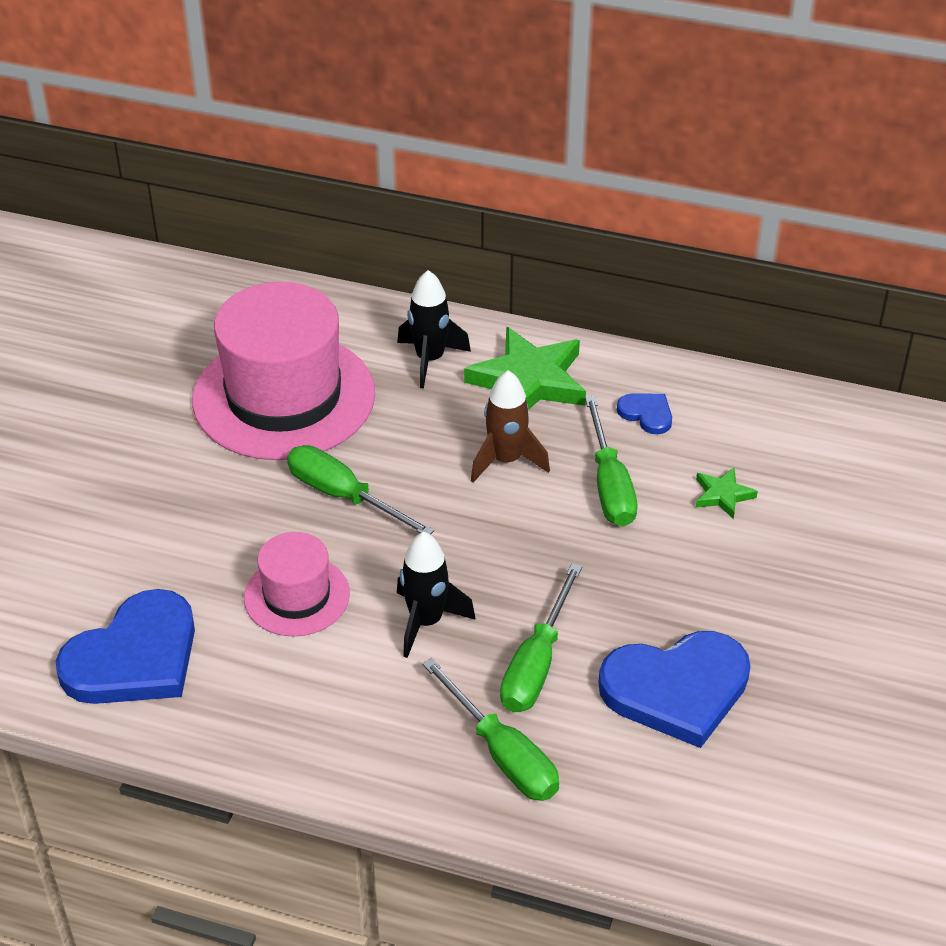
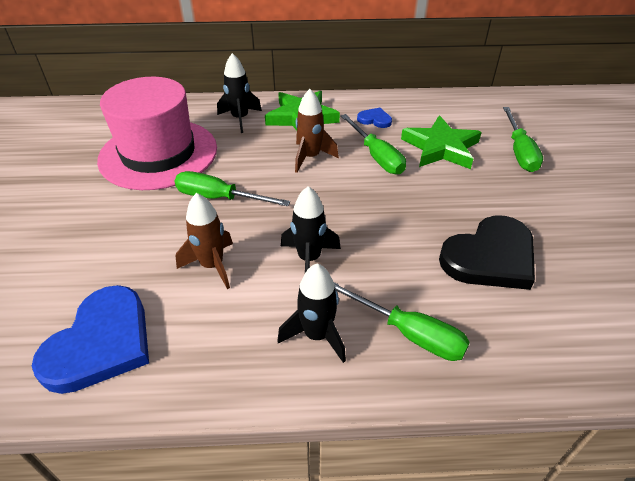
camera: 20 degrees left, 0 degrees up
pink hat [244,532,350,637] -> brown rocket [176,193,233,289]
green screwdriver [500,564,582,712] -> green screwdriver moved to [503,107,543,172]
blue heart [598,631,750,748] -> black heart [439,216,535,290]
green star [696,468,758,519] -> green star [401,115,482,169], size x2.09
none -> black rocket [277,264,346,363]

